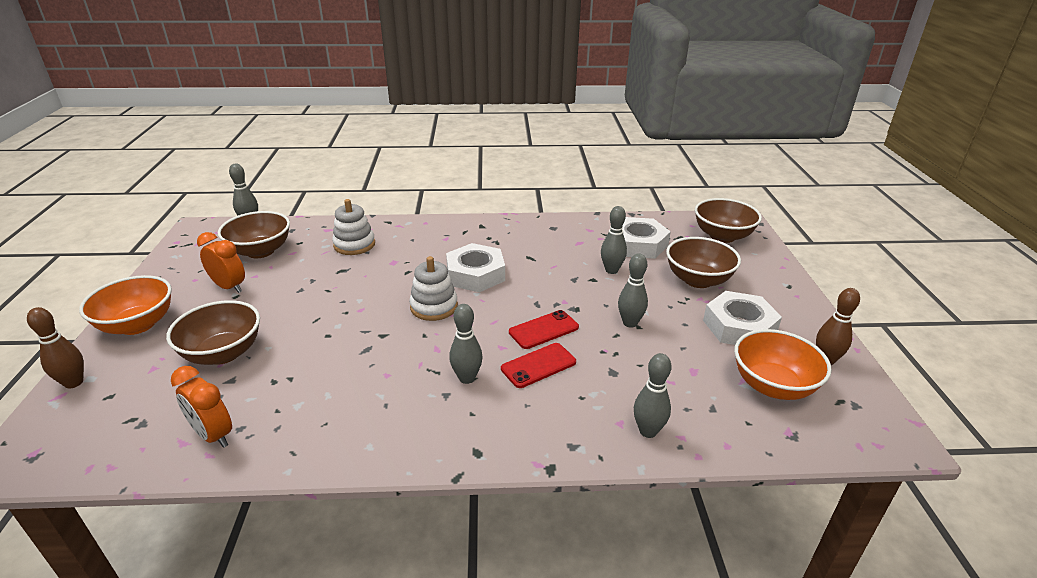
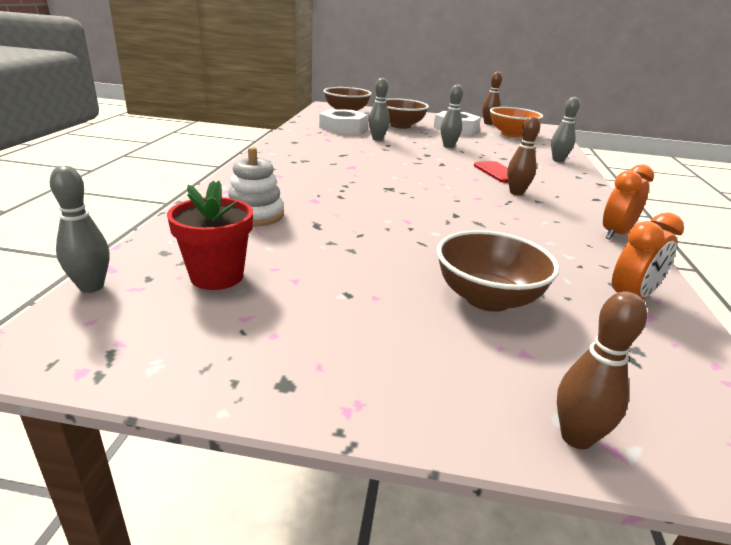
camera: 80 degrees left, 5 degrees down
orange bowl [79,275,172,335] -> none
orange clock [197,232,245,293] -> orange clock moved to [603,164,654,240]
brown bowl [218,211,290,258] -> red flower pot [167,180,253,290]
white stacking toy [409,256,458,321] -> none
white nut [446,243,505,292] -> none
grey bowling pin [449,304,483,384] -> brown bowling pin [507,116,540,195]
red phone [509,310,579,349] -> none

